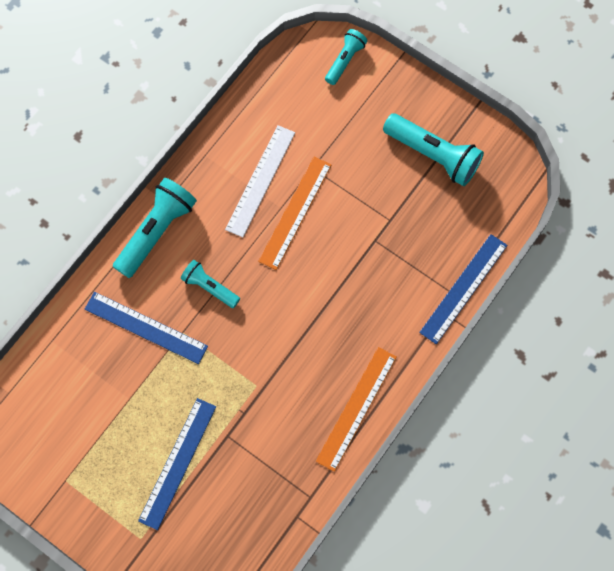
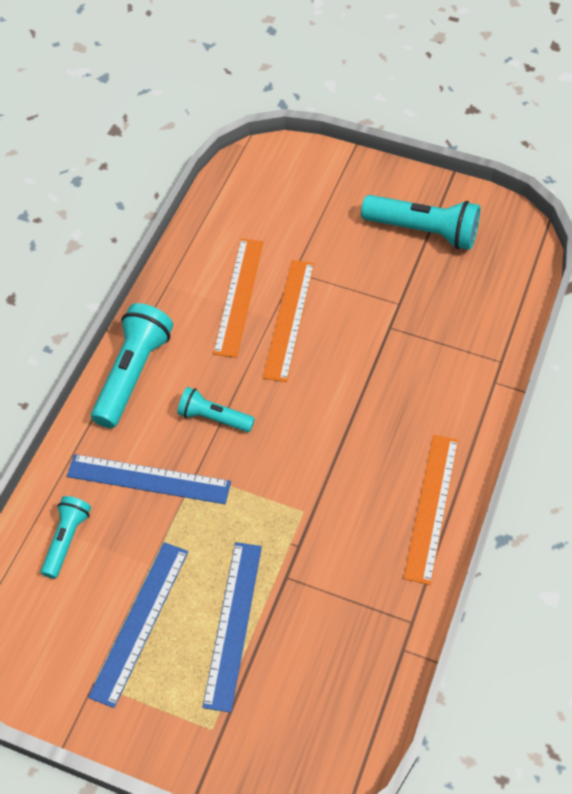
camera: 15 degrees left, 15 degrees down
white ruler [225,125,295,237] -> orange ruler [213,238,263,358]
turquoise flashlight [325,29,367,85] -> turquoise flashlight moved to [41,496,91,579]
blue ruler [419,234,507,344] -> blue ruler moved to [88,542,188,708]

